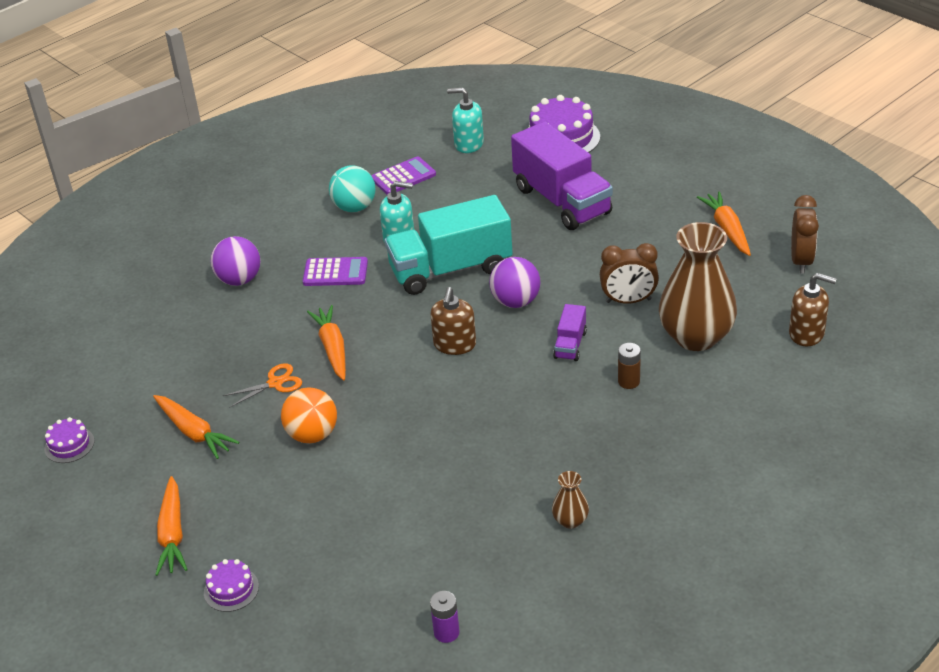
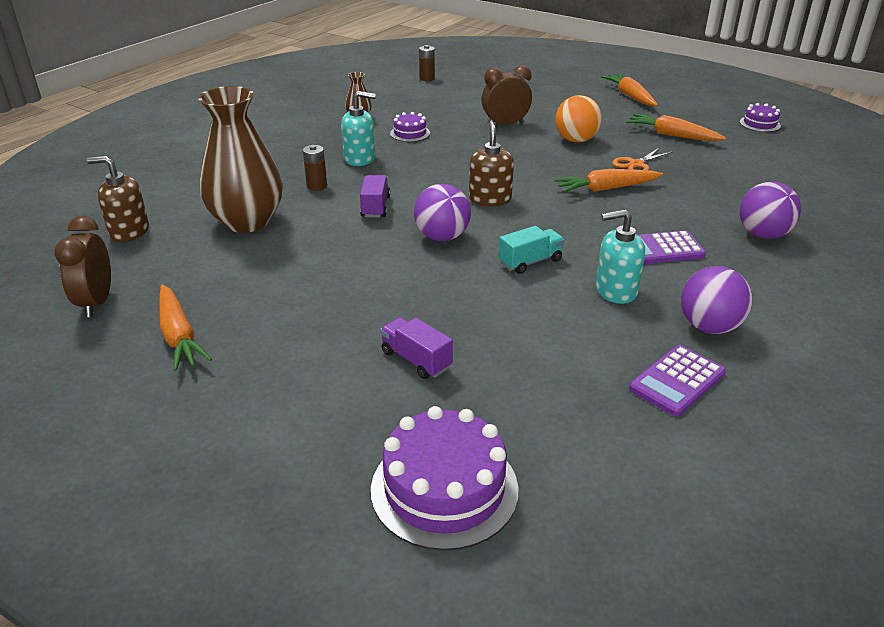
camera: 165 degrees right, 5 degrees down
purple cake [204,559,259,612] -> purple cake moved to [390,112,430,142]
orange carrot [307,305,346,381] -> orange carrot turned 105 degrees clockwise [554,169,663,192]
turquoise ball [329,166,376,212] -> purple ball [681,266,753,334]
turquoise truck [385,195,513,295] -> turquoise truck [499,226,565,274], size x0.45
purple battery [430,591,460,643] -> brown battery [419,45,435,81]
turquoise soap dispenser [447,88,484,153] -> turquoise soap dispenser moved to [341,91,376,166]
purple truck [511,121,613,230] -> purple truck [380,317,453,379], size x0.45
brown clock [600,243,659,304] -> brown clock moved to [481,65,532,126]

